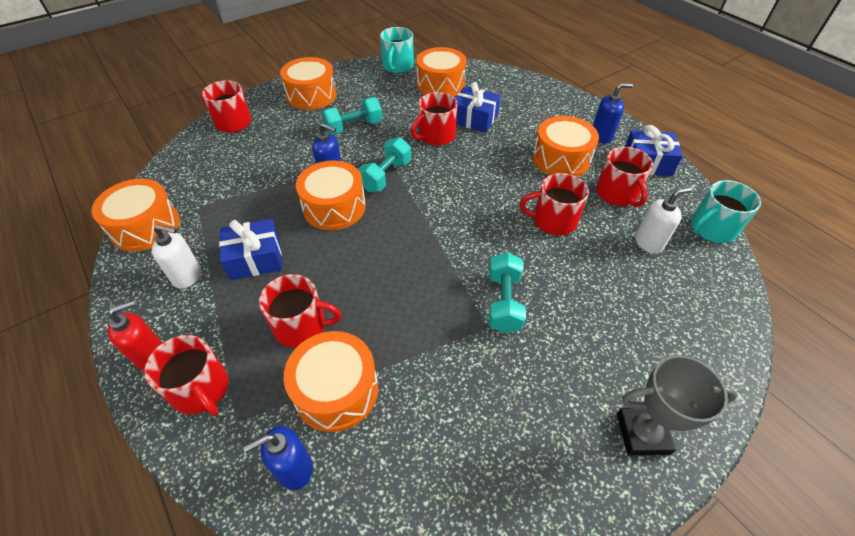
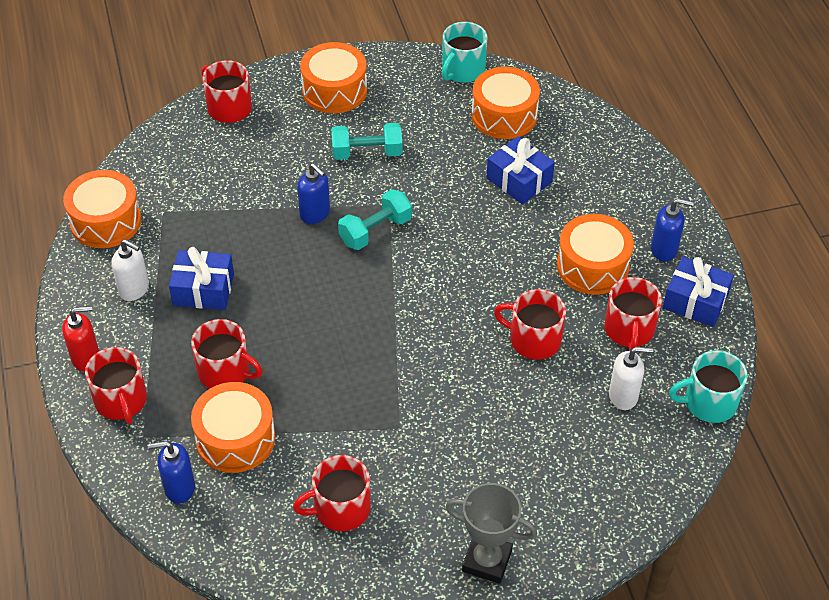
camera: 20 degrees right, 0 degrees up
orange drum [296,161,366,230] -> none
red mug [411,92,458,146] -> red mug moved to [293,455,370,531]
turquoise dumbbell [489,252,526,333] -> none

